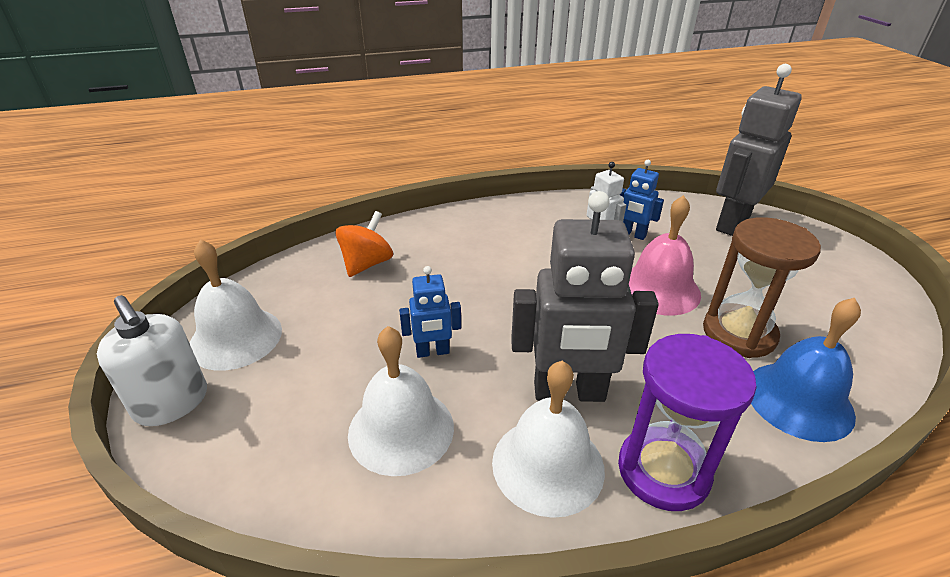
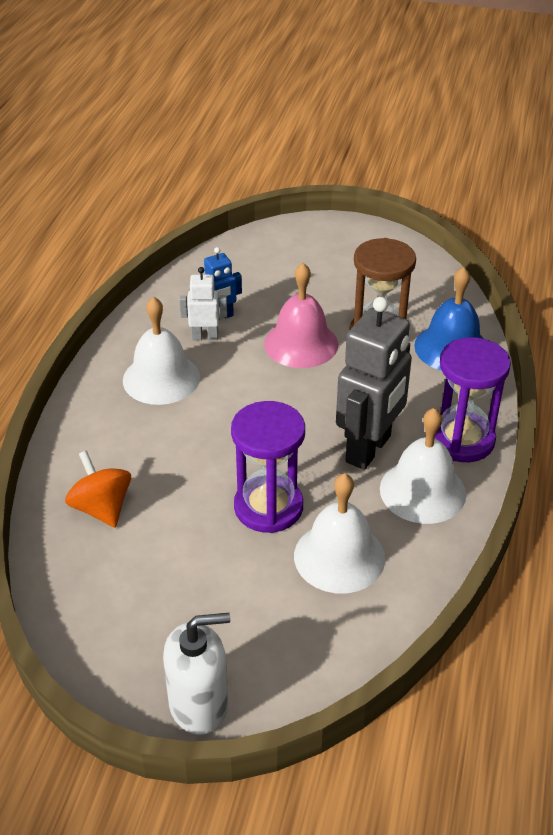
camera: 60 degrees left, 5 degrees up
white bell [190,239,282,370] -> white bell moved to [123,296,200,405]
blue robot [399,266,461,358] -> purple hourglass [231,401,305,533]
grey robot [716,64,802,236] -> none

